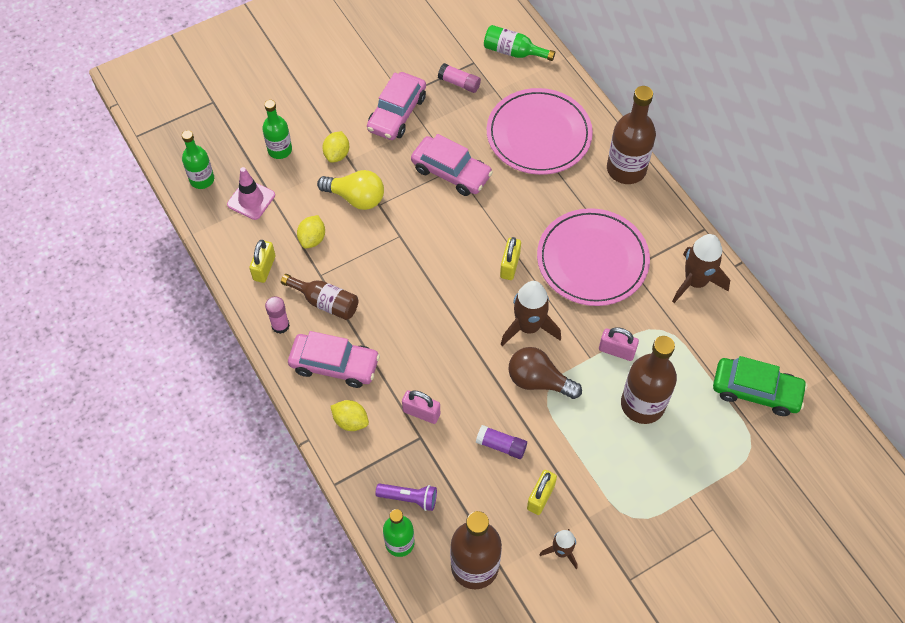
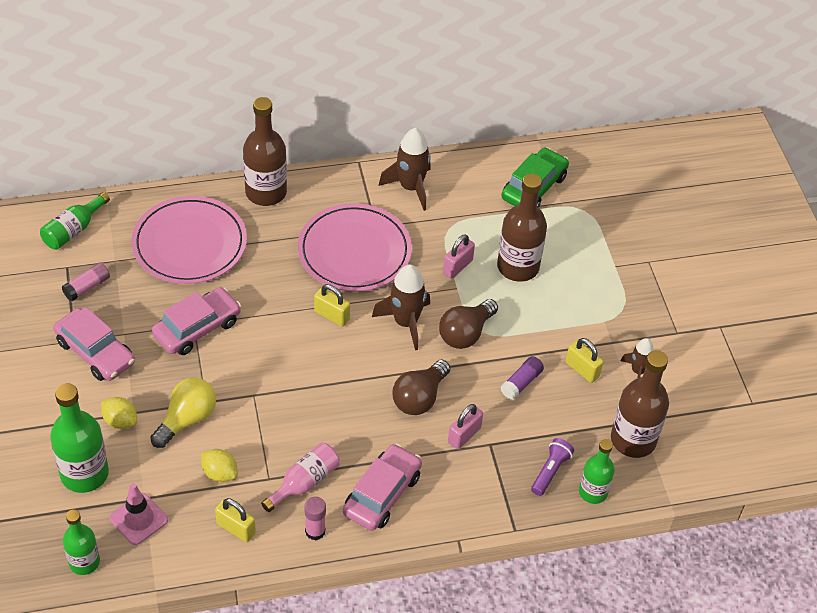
camera: 75 degrees left, 10 degrees down
green bottle [262,100,292,159] -> green bottle [50,383,109,493], size x1.62
brown bottle [281,274,358,320] -> pink bottle [261,443,340,512]
yellow lemon [330,400,369,431] -> none
none -> brown light bulb [392,360,450,415]

